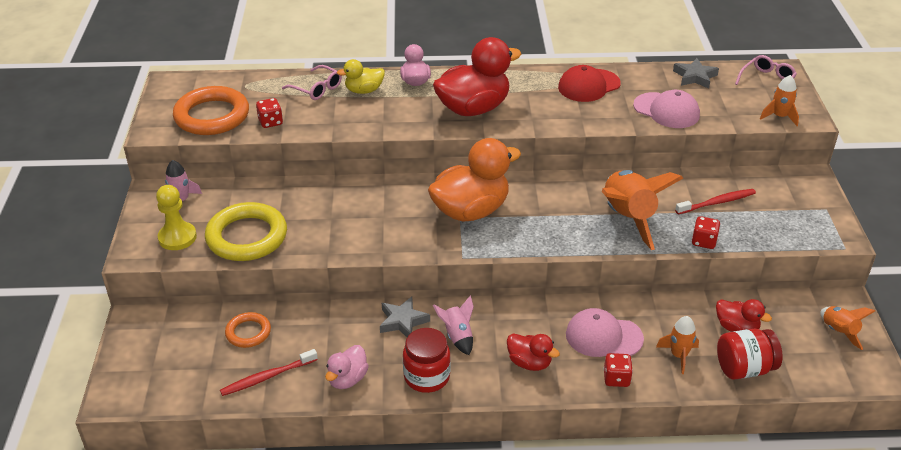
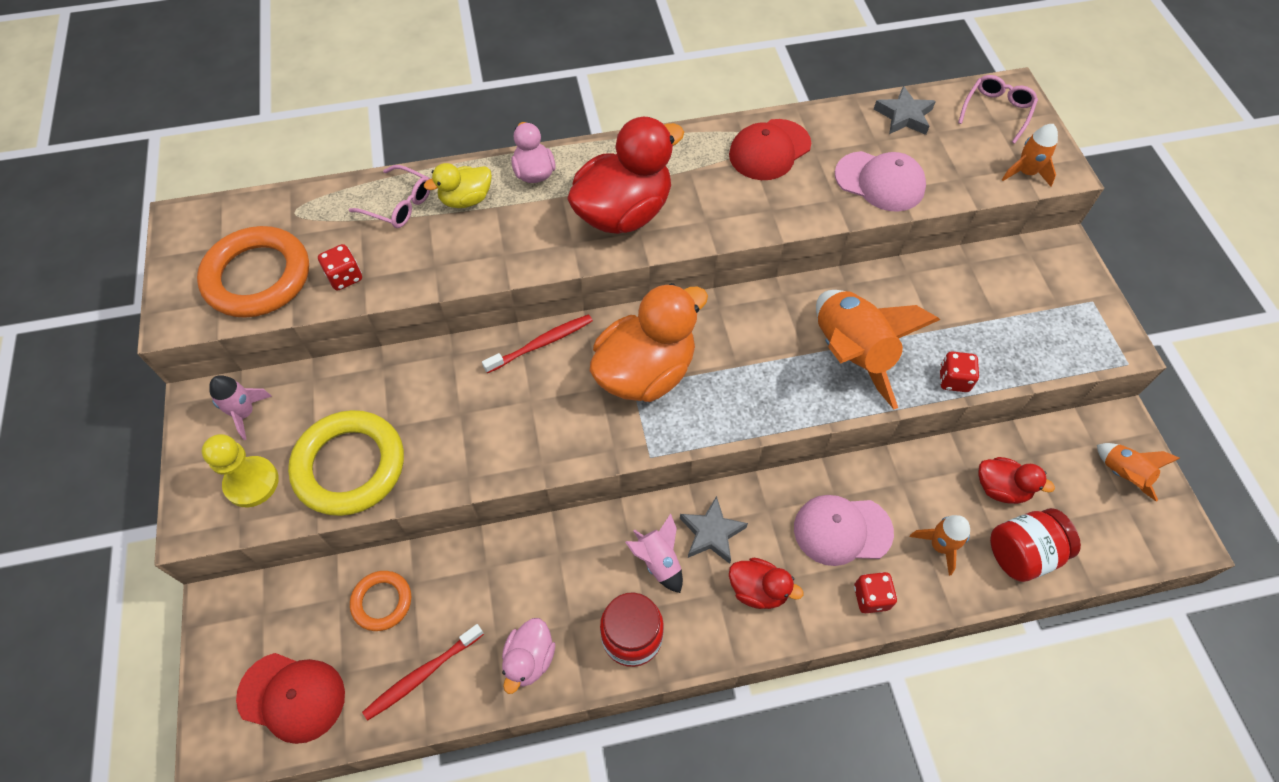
camera: 10 degrees left, 20 degrees up
grey star [380,296,430,337] -> grey star moved to [680,496,748,564]
red toothbrush [675,189,756,214] -> red toothbrush moved to [482,314,593,373]
none -> red cap [236,653,345,744]

